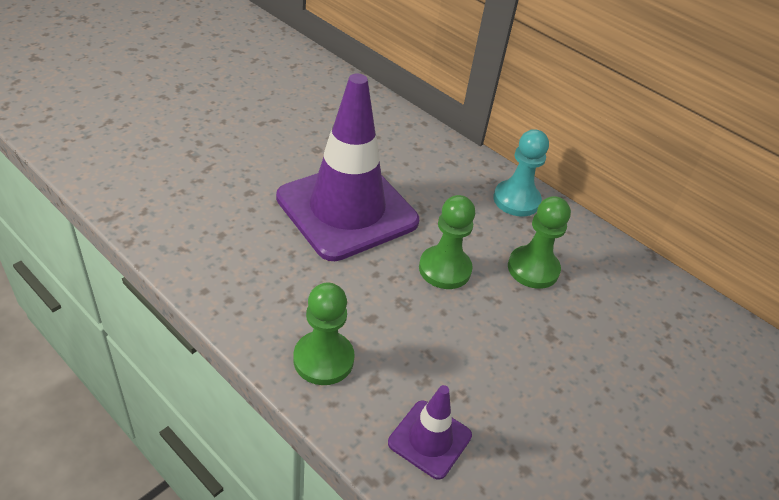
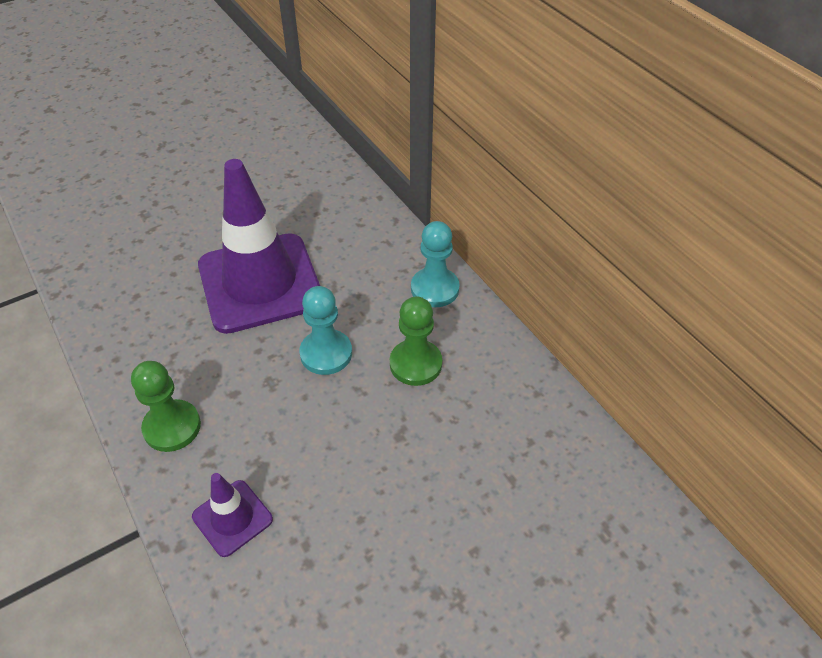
camera: 20 degrees right, 5 degrees up
green pawn [419,195,475,289] -> turquoise pawn [299,286,352,375]

